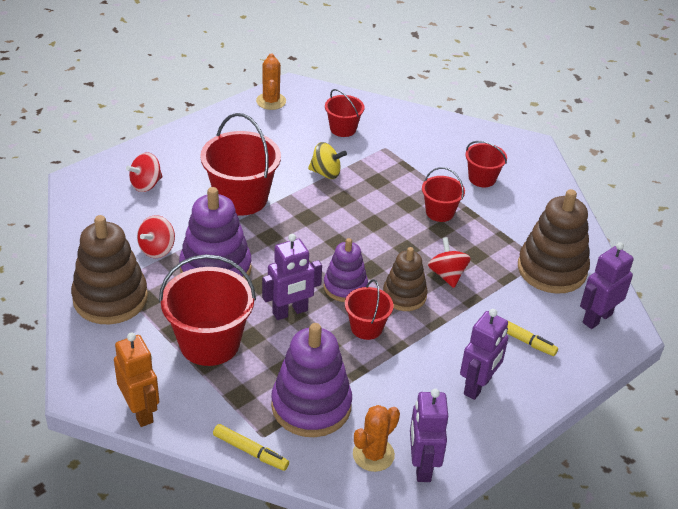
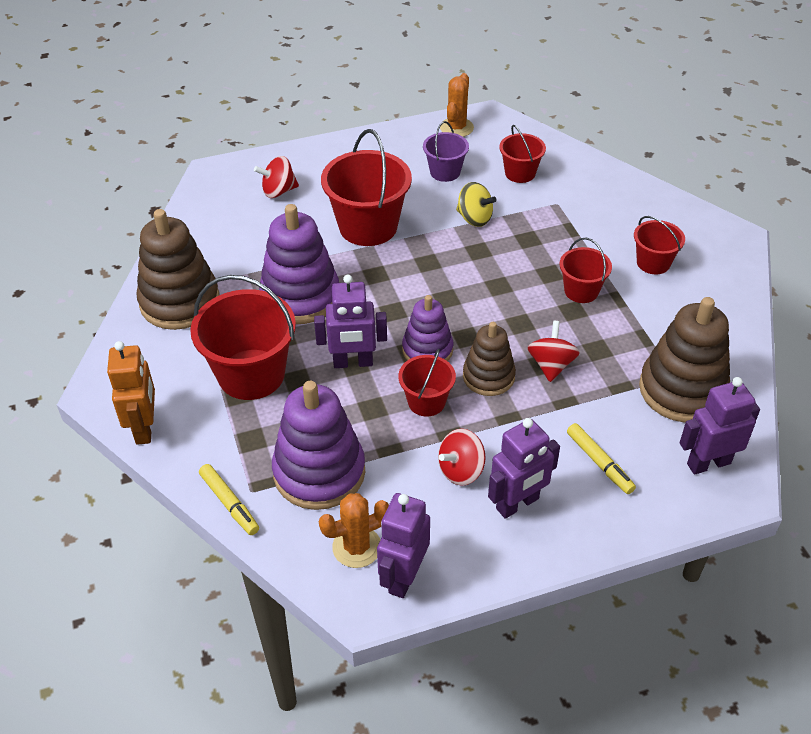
camera: 25 degrees right, 5 degrees up
red spinning top [137,215,175,258] -> red spinning top moved to [438,429,486,486]
none -> purple bucket [423,121,469,182]

